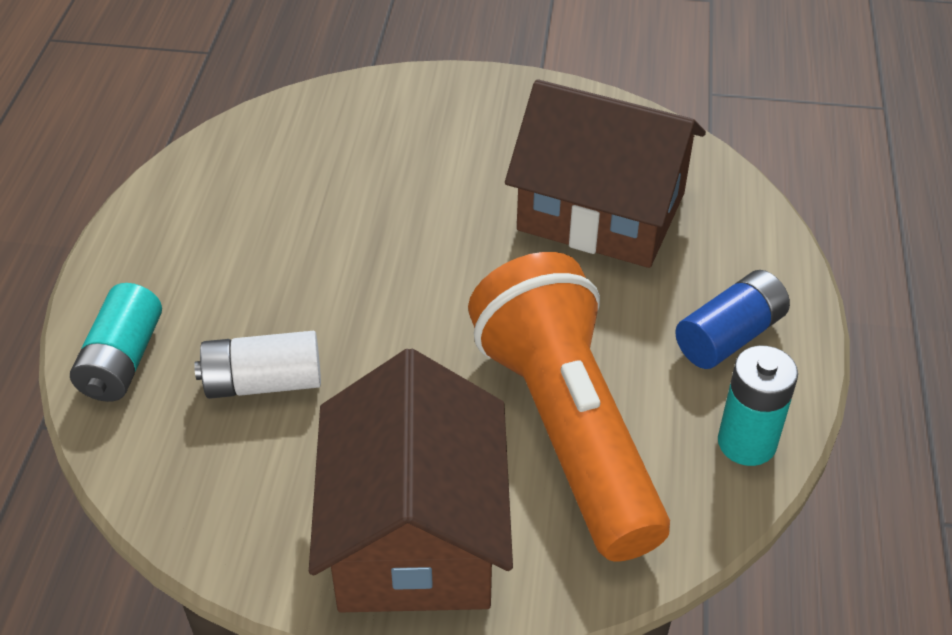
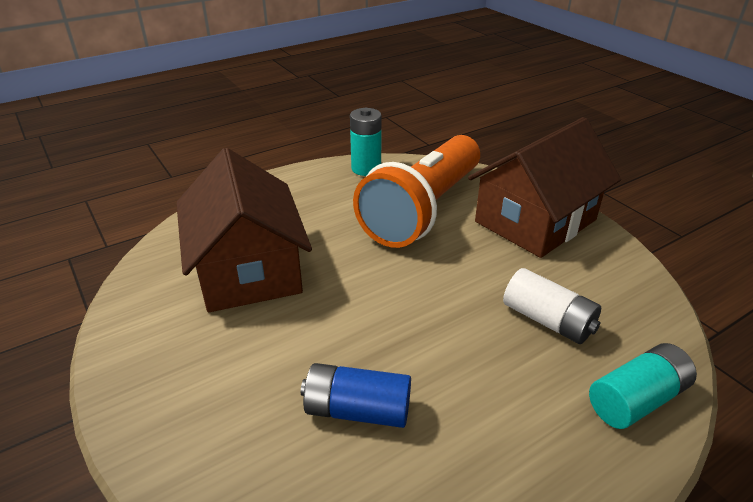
camera: 130 degrees left, 10 degrees down
blue battery [675,270,790,369] -> blue battery moved to [301,363,411,428]

